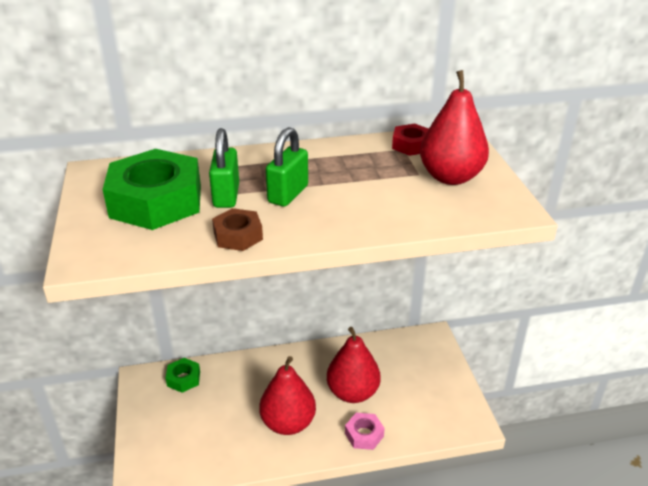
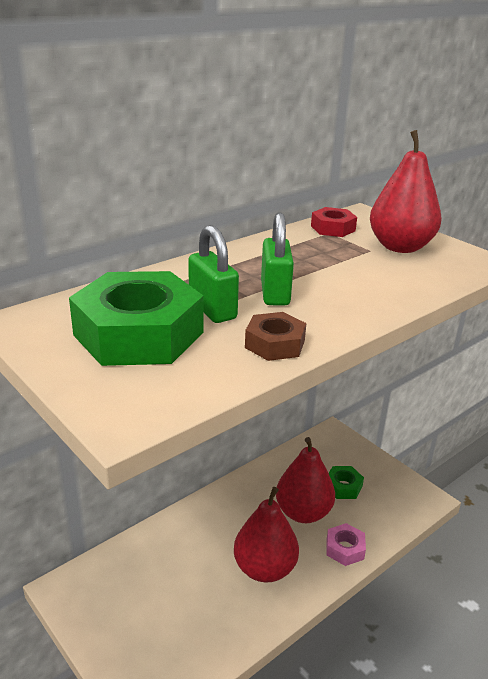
camera: 30 degrees left, 5 degrees down
green nut [166,358,200,393] -> green nut moved to [329,466,364,499]

